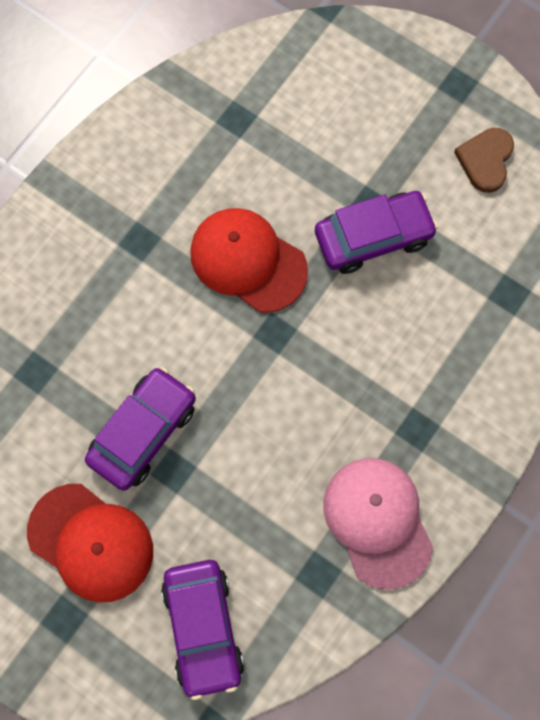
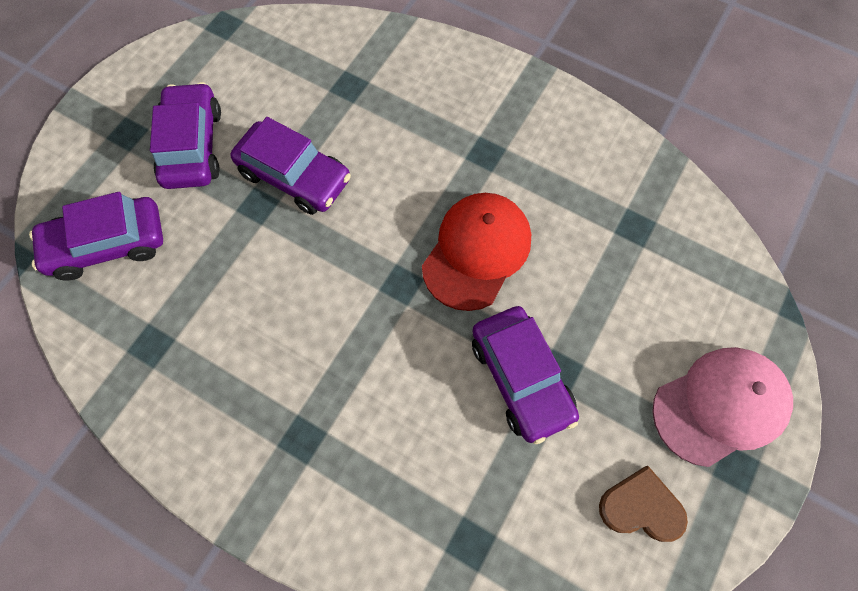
camera: 85 degrees right, 5 degrees down
red cap [27,484,153,603] -> purple car [150,82,221,189]
pink cap [324,458,433,589] -> pink cap moved to [652,347,793,467]

